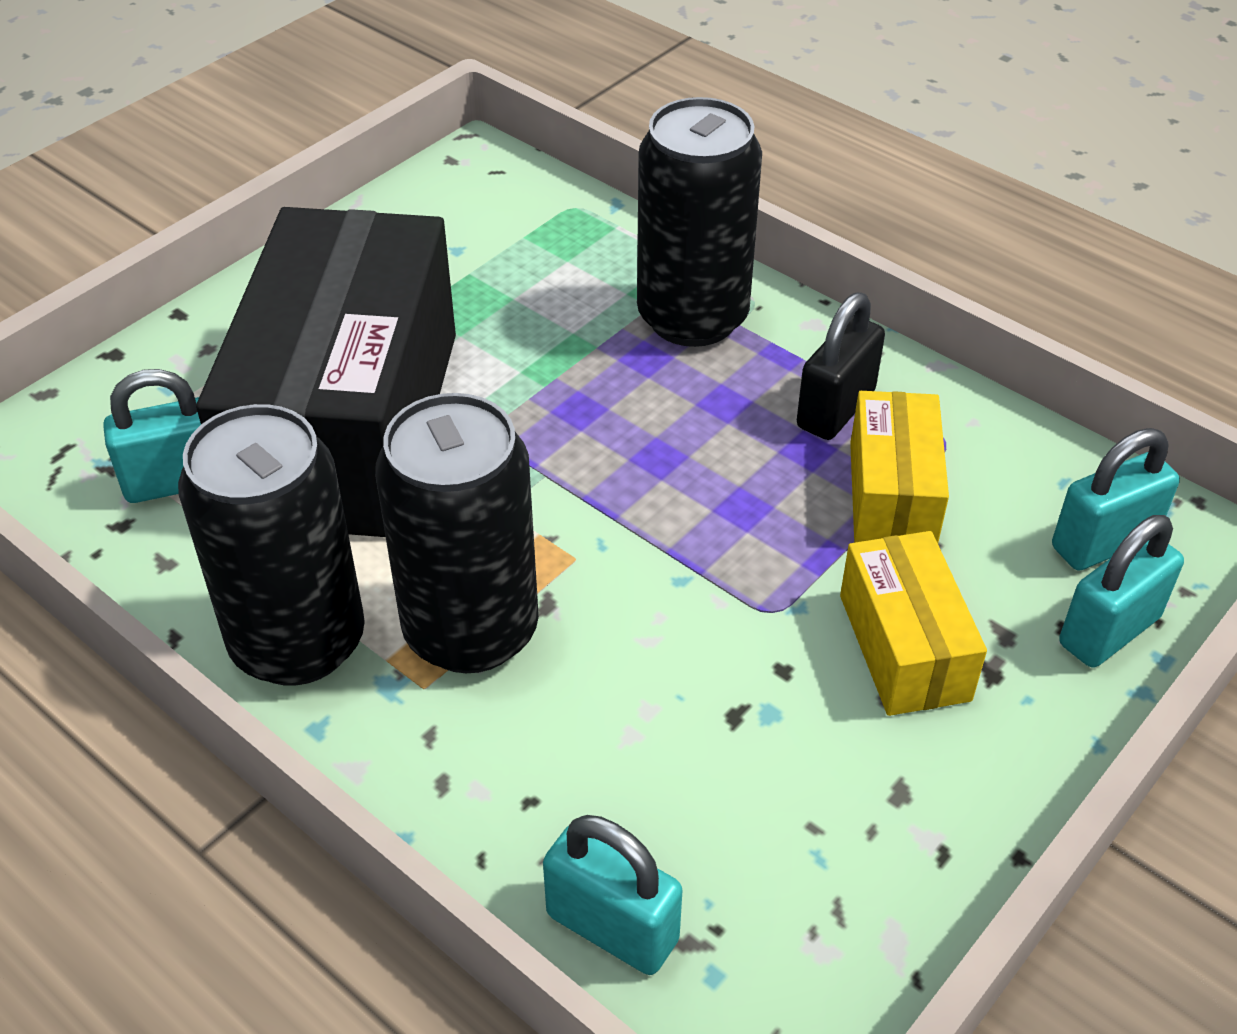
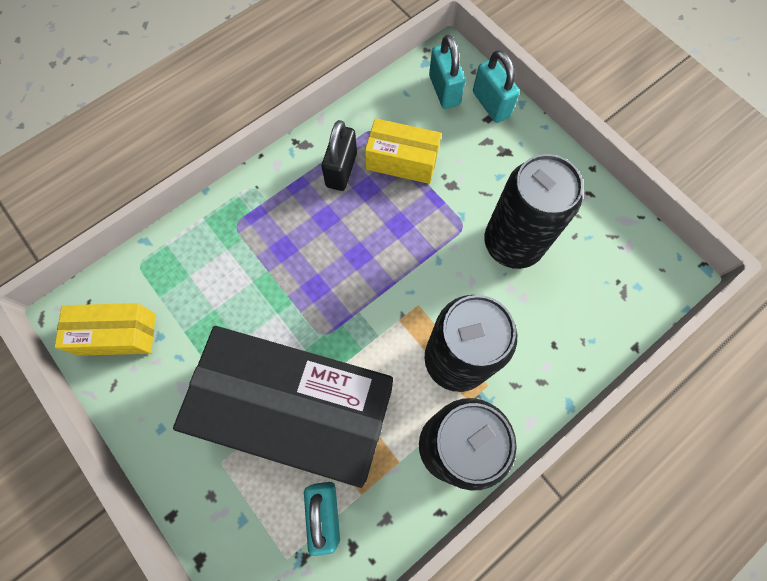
camera: 80 degrees left, 25 degrees up
turquoise padlock [543,815,683,975] -> none
black can [637,97,762,347] -> black can moved to [484,154,583,269]
black padlock [797,293,885,440] -> black padlock turned 60 degrees clockwise [322,120,357,191]
yellow box [840,531,987,716] -> yellow box moved to [55,303,156,356]

